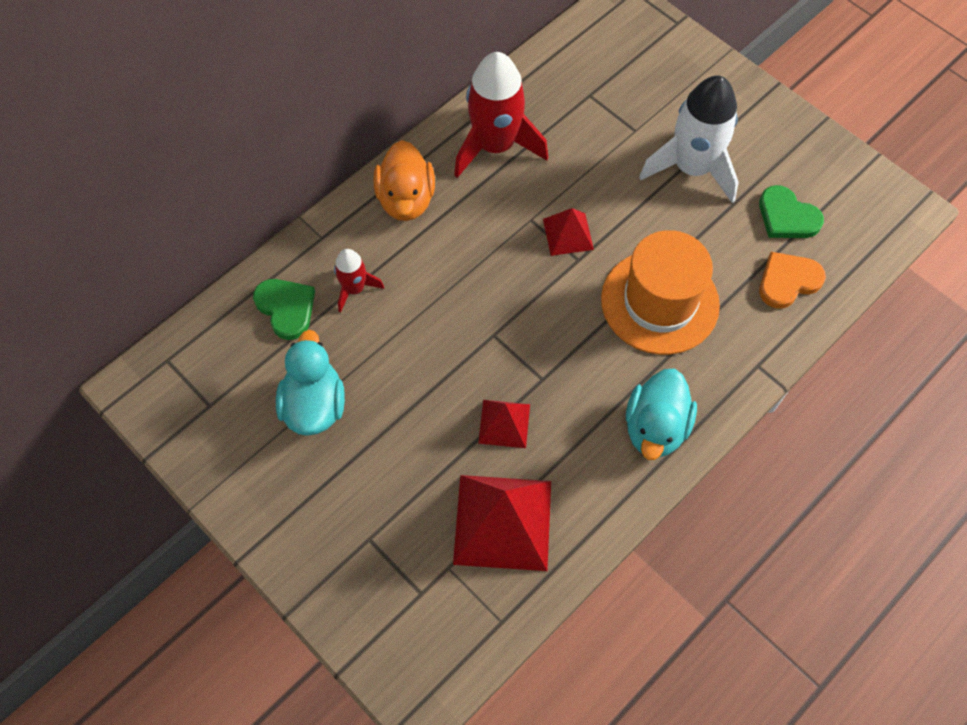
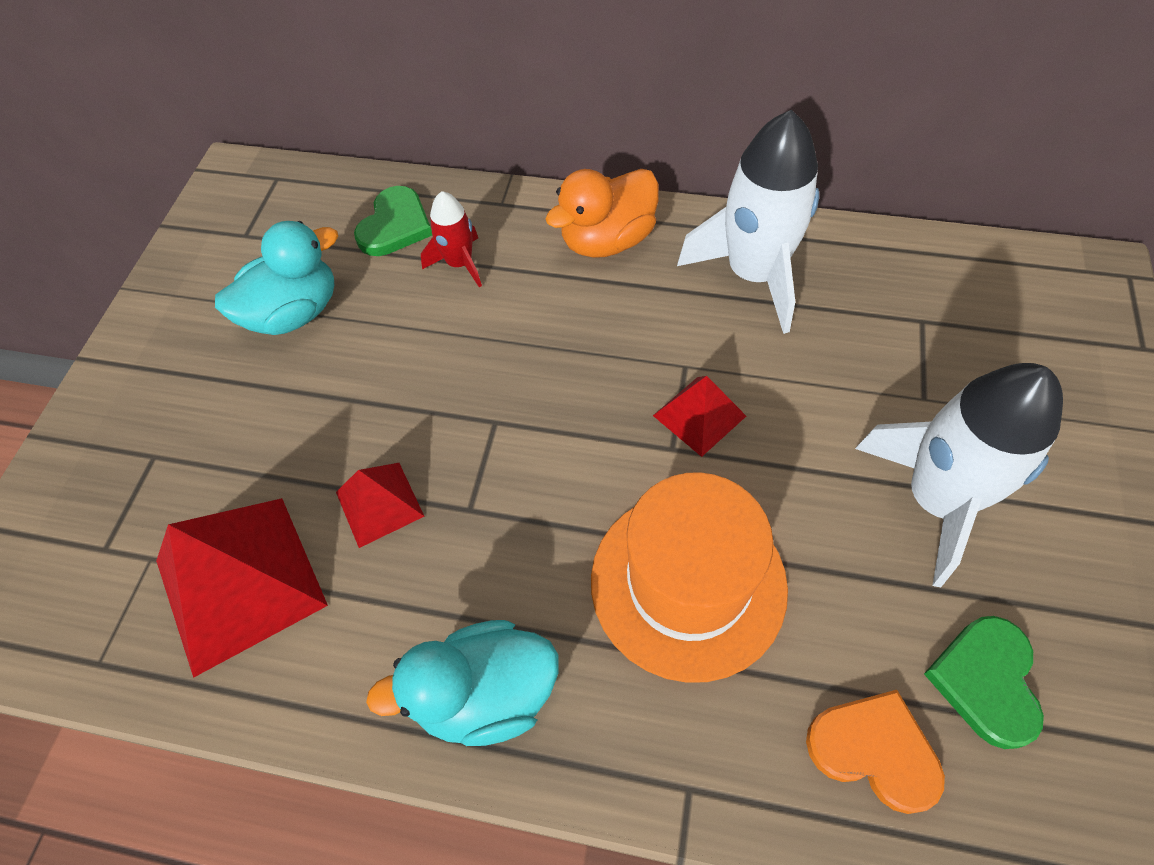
camera: 60 degrees right, 5 degrees down
red rocket [454,52,548,178] -> white rocket [677,110,819,334]

